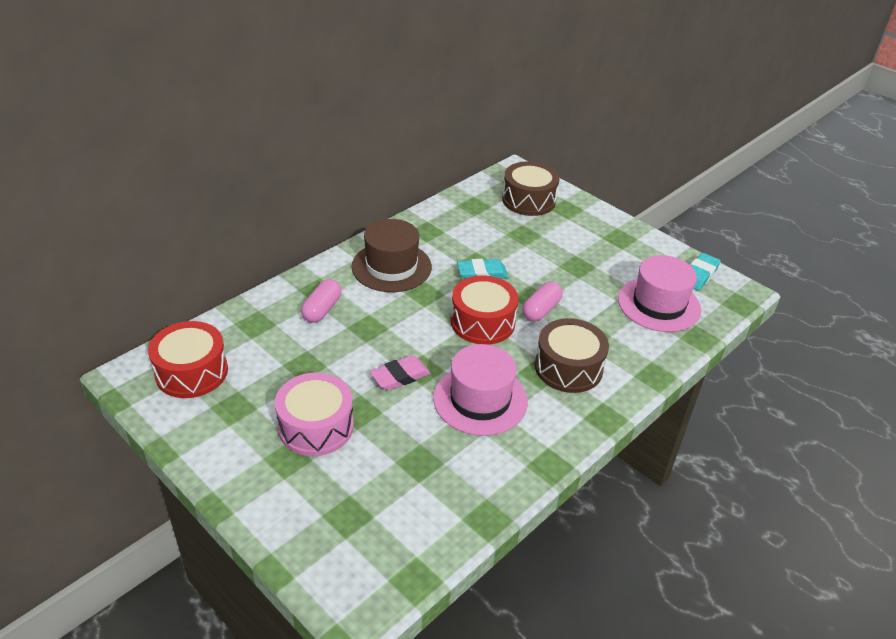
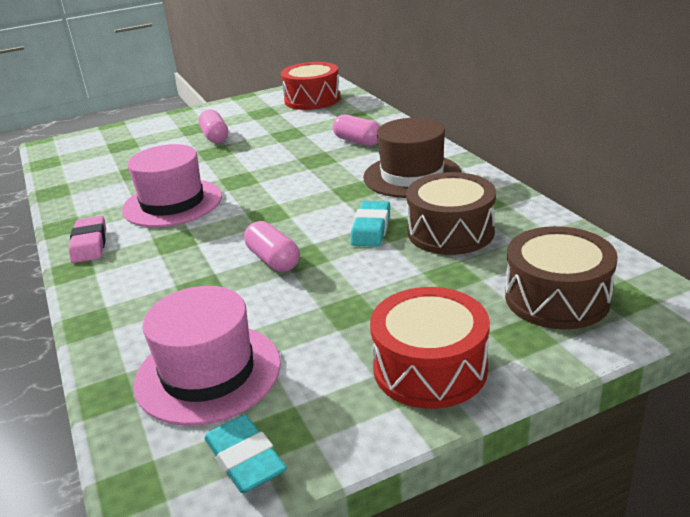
camera: 115 degrees right, 10 degrees down
pink drum [275,372,354,456] -> pink capsule [199,109,228,143]
pink eraser [370,355,430,391] -> pink eraser moved to [69,216,106,263]
red drum [451,275,519,345] -> red drum moved to [370,287,490,409]
brown drum [535,318,609,393] -> brown drum moved to [406,172,496,255]

